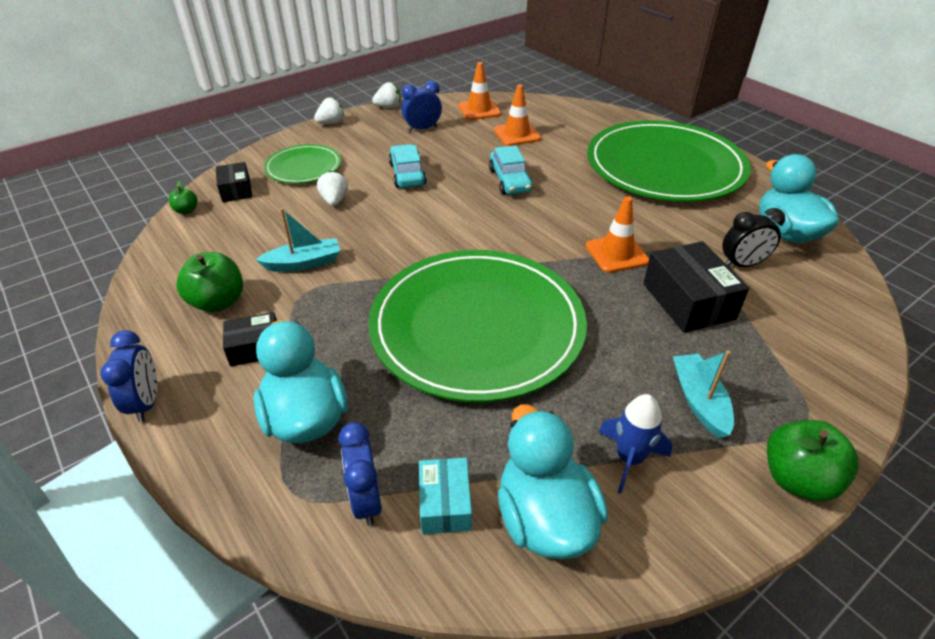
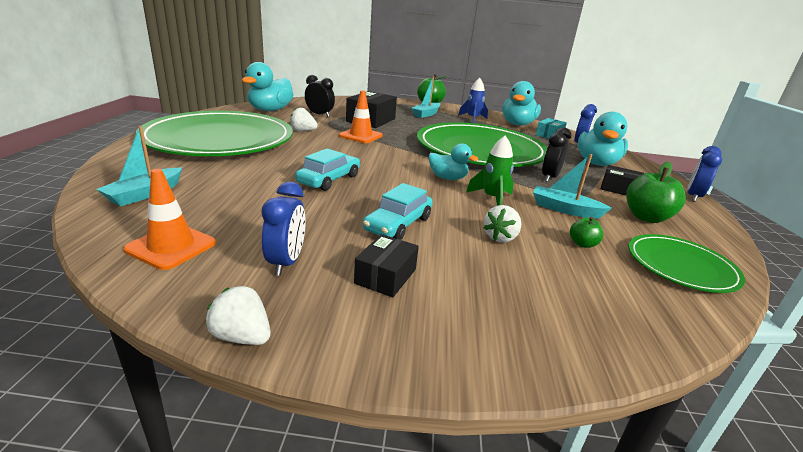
camera: 140 degrees left, 15 degrees down
green apple [169,180,198,214] -> green apple moved to [570,217,603,248]
black box [216,162,252,202] -> black box moved to [354,234,419,297]
green plate [264,144,341,184] -> green plate moved to [628,234,745,293]
white strawberry [314,97,344,124] -> white strawberry moved to [290,108,318,131]
blue clock [401,81,442,132] -> blue clock turned 105 degrees counterclockwise [261,182,306,276]
orange traffic cone [494,85,541,146] -> none
none -> turquoise boat [96,126,182,206]
none -> turquoise duck [429,143,478,180]
none -> green rocket [466,135,514,206]
none -> black clock [542,127,572,182]

